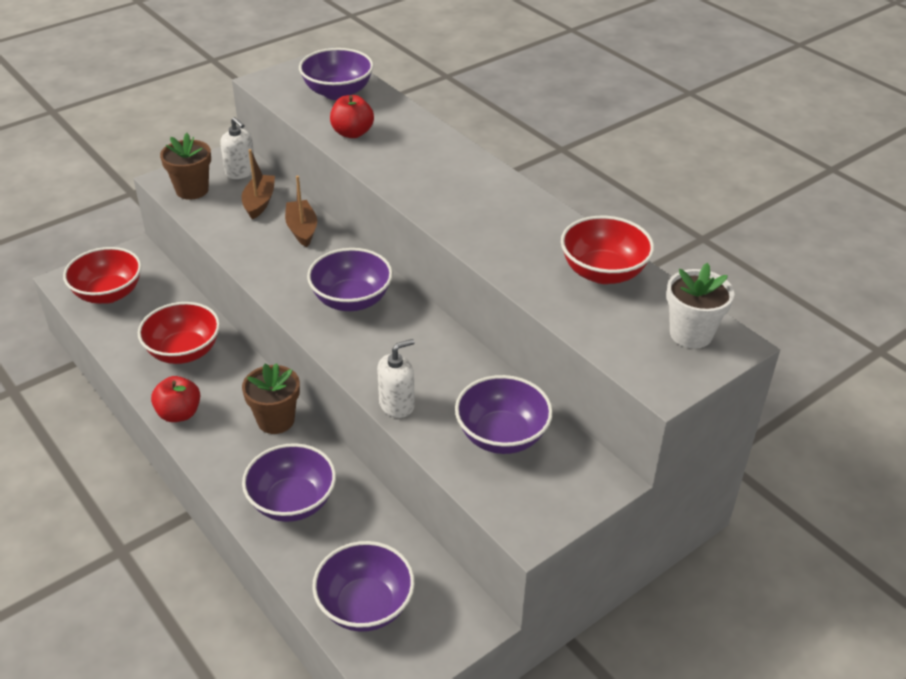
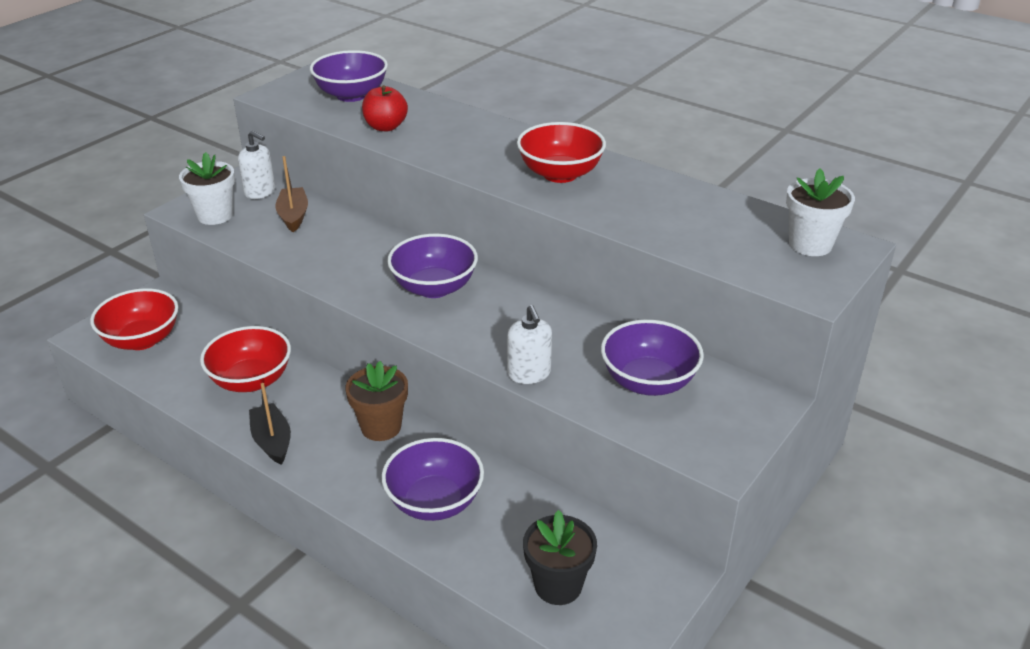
camera: 15 degrees left, 5 degrees down
red apple [151,376,200,422] -> black boat [249,383,291,465]
brown flower pot [160,133,211,200] -> white flower pot [179,152,235,225]
brown boat [285,176,317,247] -> none
purple bowl [312,541,415,632] -> black flower pot [523,510,597,605]
white soap dispenser [377,339,415,418] -> white soap dispenser turned 120 degrees clockwise [507,305,552,384]
red bowl [561,216,654,284] -> red bowl moved to [517,122,606,183]

